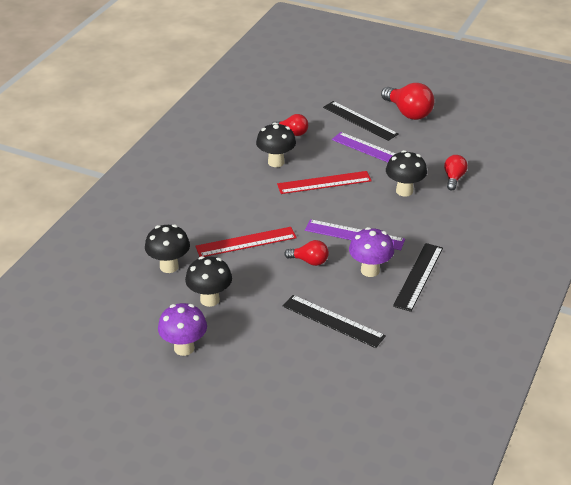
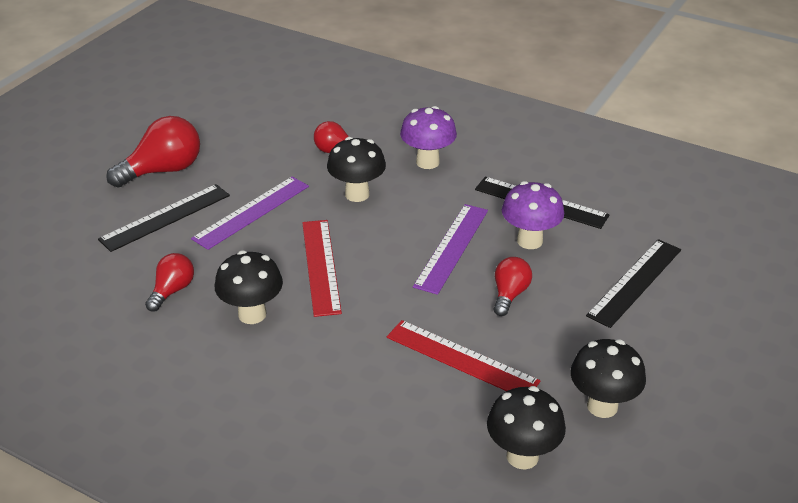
camera: 85 degrees left, 0 degrees up
purple mushroom [158,303,207,356] -> purple mushroom moved to [400,106,457,169]
red ruler [195,227,297,257] -> red ruler turned 45 degrees counterclockwise [387,320,540,391]

